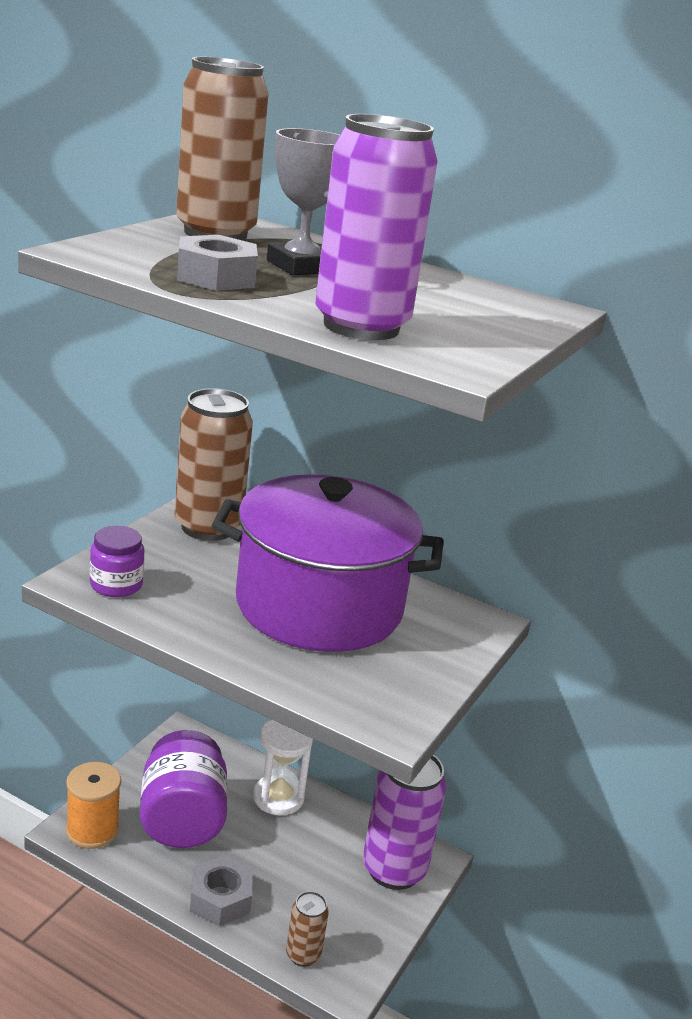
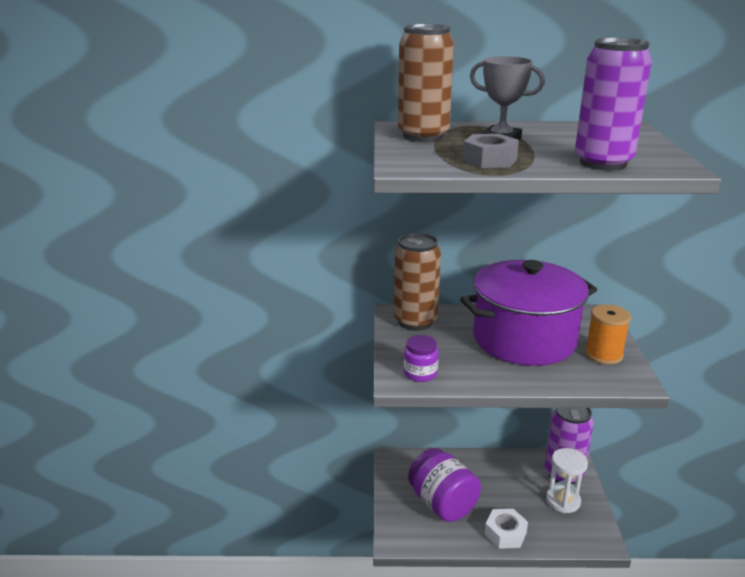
camera: 25 degrees left, 0 degrees up
orange spool [66,762,121,849] -> orange spool moved to [585,304,631,364]
grey nut [190,855,253,926] -> white nut [485,509,528,549]
white hourglass [253,720,313,815] -> white hourglass moved to [546,448,588,513]
brown can [286,891,329,967] -> none

